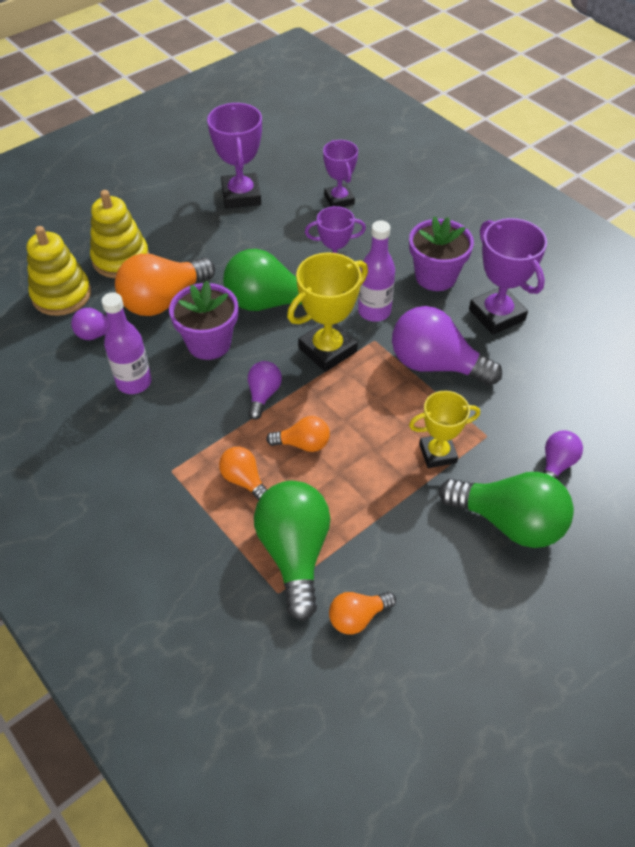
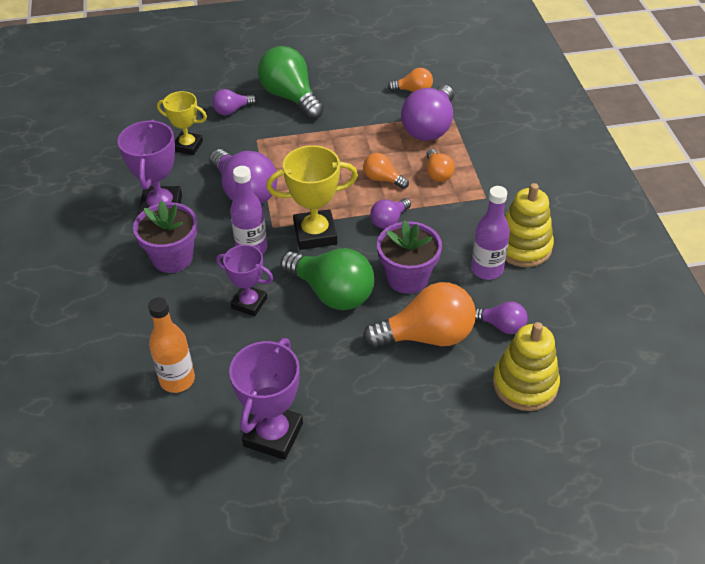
camera: 150 degrees left, 5 degrees down
yellow stacking toy [90,190,149,278] -> yellow stacking toy moved to [505,183,554,267]
green light bulb [254,481,330,621] -> purple light bulb [401,85,454,141]
purple trophy [323,140,358,207] -> orange bottle [148,297,195,393]
yellow trophy [409,391,480,468] -> yellow trophy moved to [157,91,207,155]

